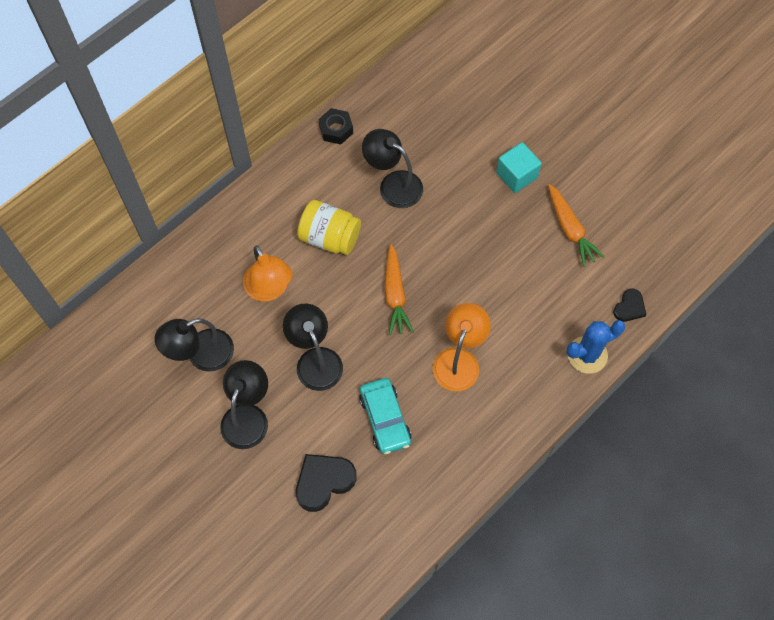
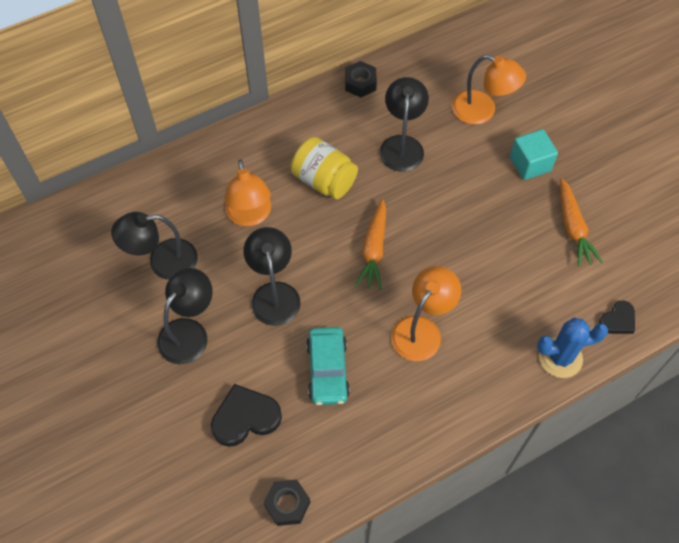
camera: 15 degrees right, 5 degrees down
black lamp [362,129,423,208] -> black lamp turned 45 degrees clockwise [379,77,429,172]
none -> black nut [263,479,310,526]
none -> orange lamp [452,55,526,124]

